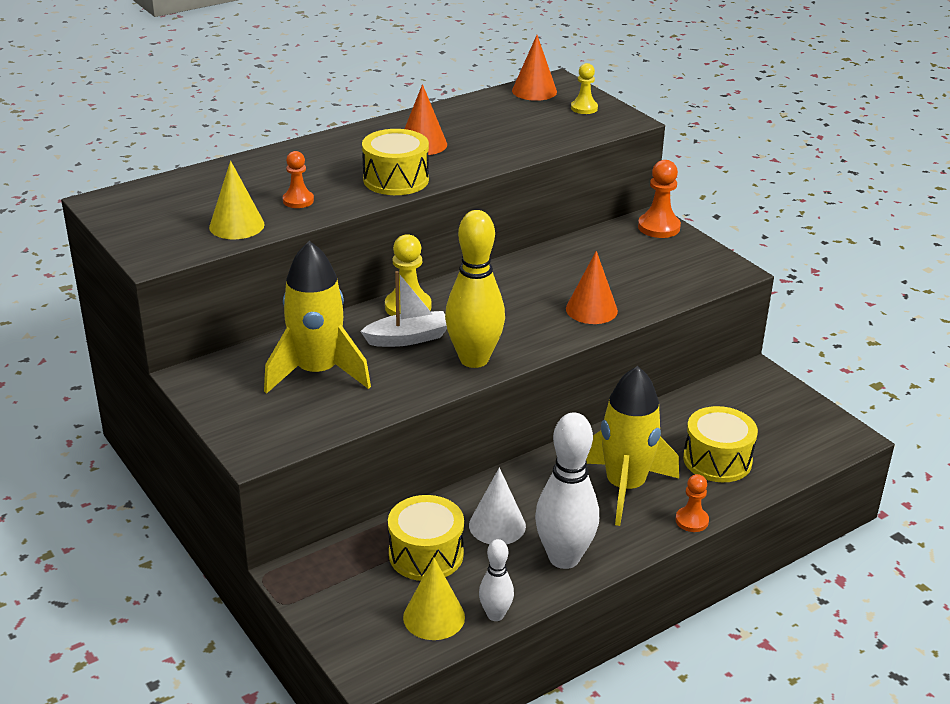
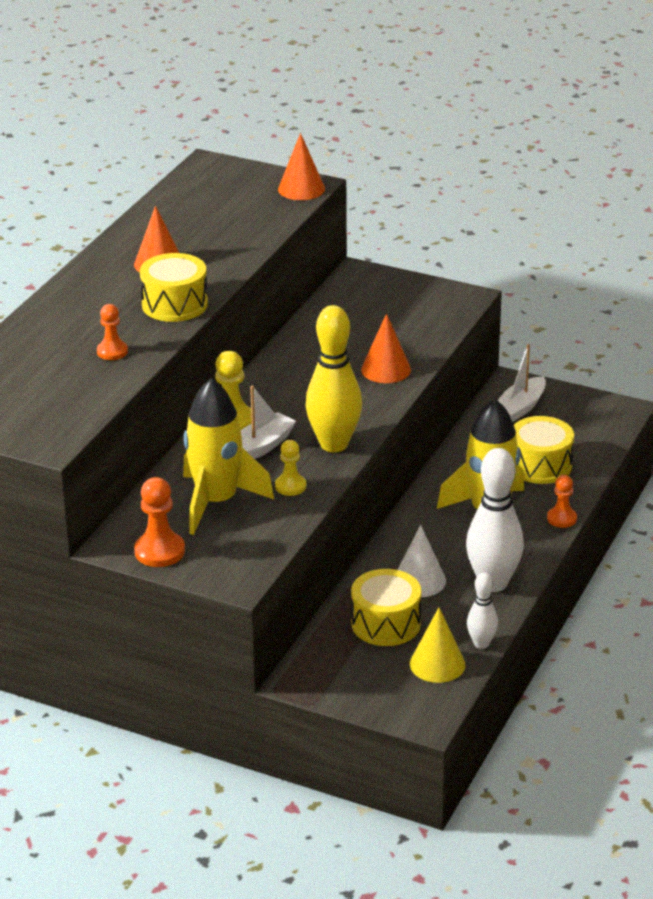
camera: 30 degrees left, 0 degrees up
yellow cone [209,161,265,239] -> none
orange cone [512,35,557,101] -> orange cone moved to [278,133,325,200]
yellow pawn [571,63,598,114] -> yellow pawn moved to [275,440,307,496]
orange pawn [638,160,681,238] -> orange pawn moved to [134,477,185,567]
none -> white boat [498,344,546,422]

